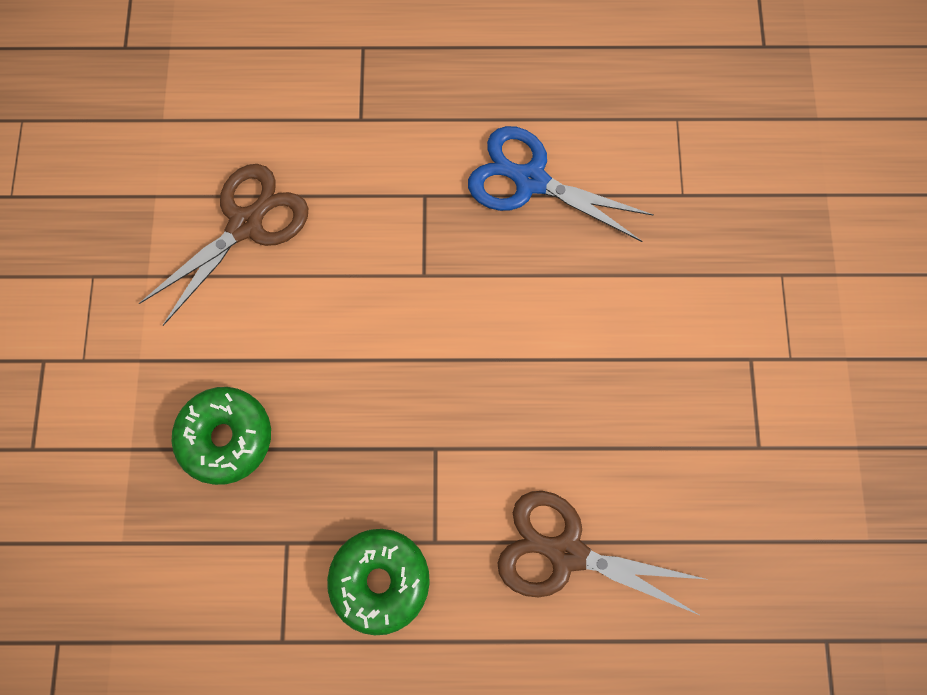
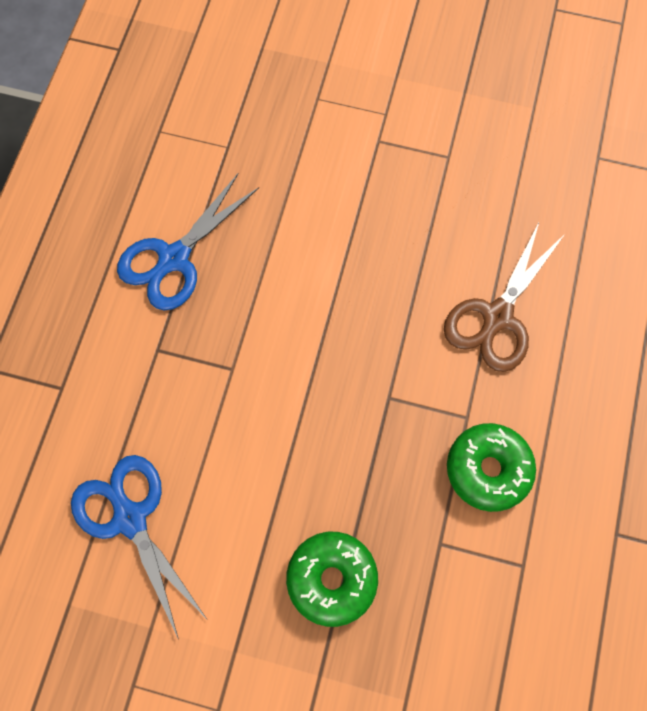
camera: 75 degrees left, 5 degrees down
brown scissors [139,164,308,326] -> blue scissors [71,455,207,639]

